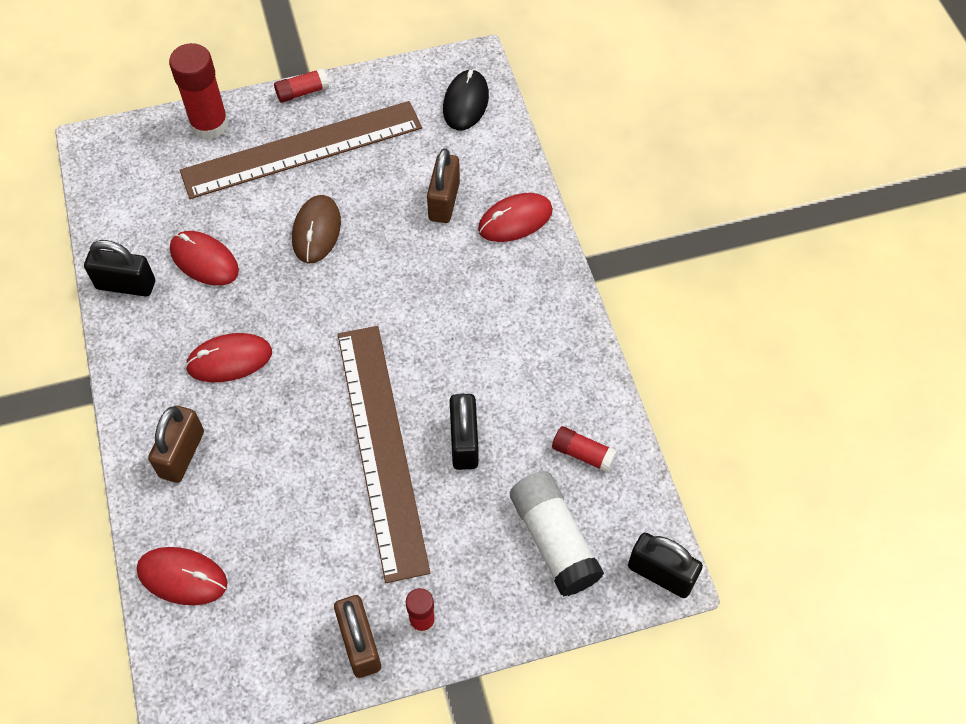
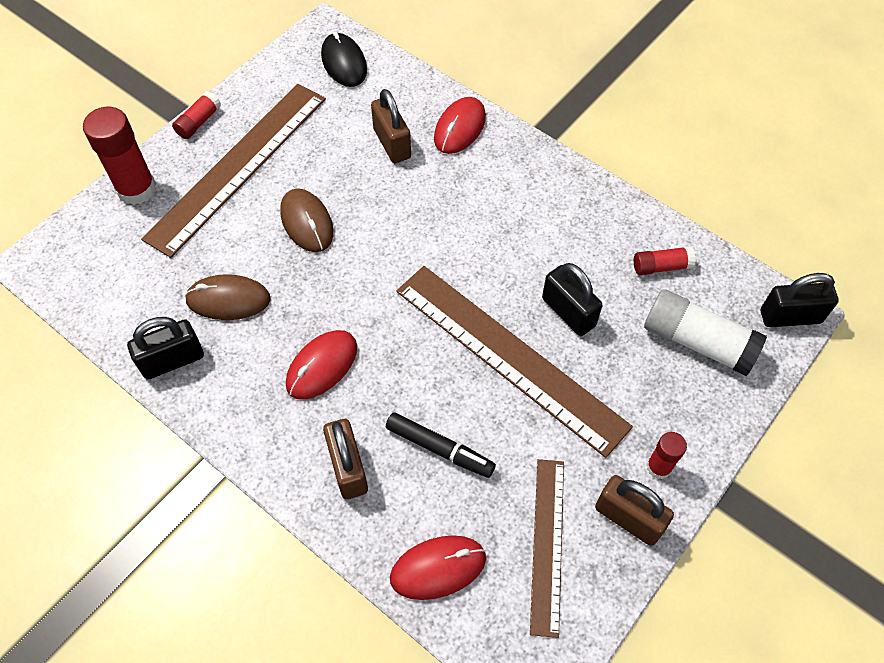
camera: 35 degrees left, 0 degrees up
red mouse [170,231,239,286] -> brown mouse [185,274,271,320]
none -> black marker [386,412,496,478]
none -> brown ruler [530,459,564,638]

